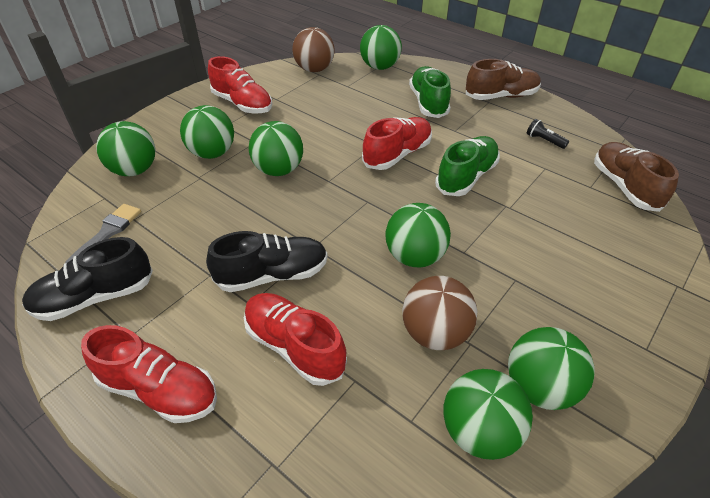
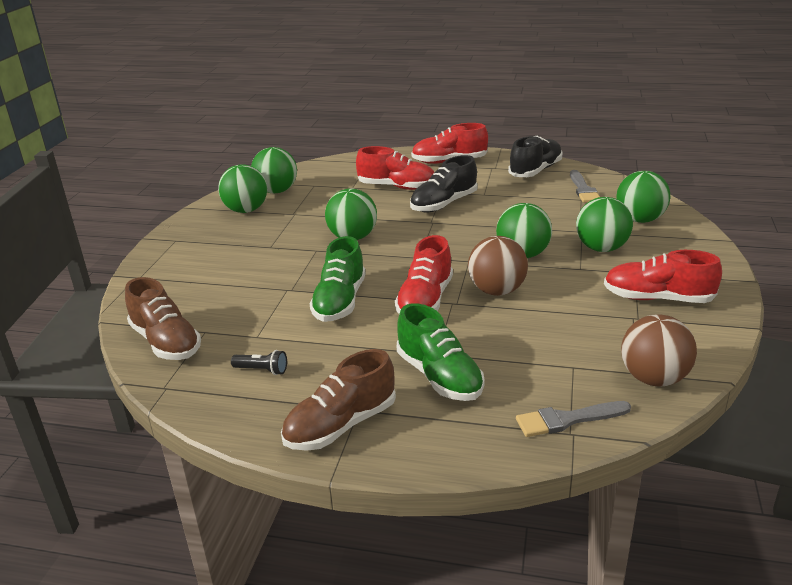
camera: 155 degrees right, 15 degrees down
green ball [360,25,402,70] -> grey brush [516,401,631,437]
brown ball [402,276,477,350] -> brown ball moved to [468,236,528,296]

